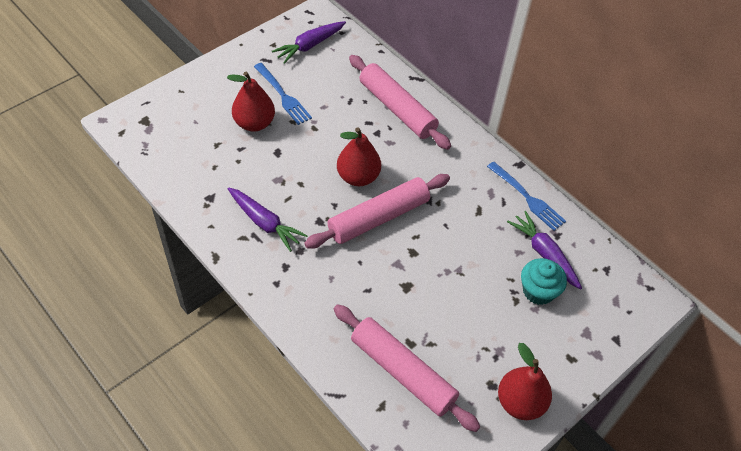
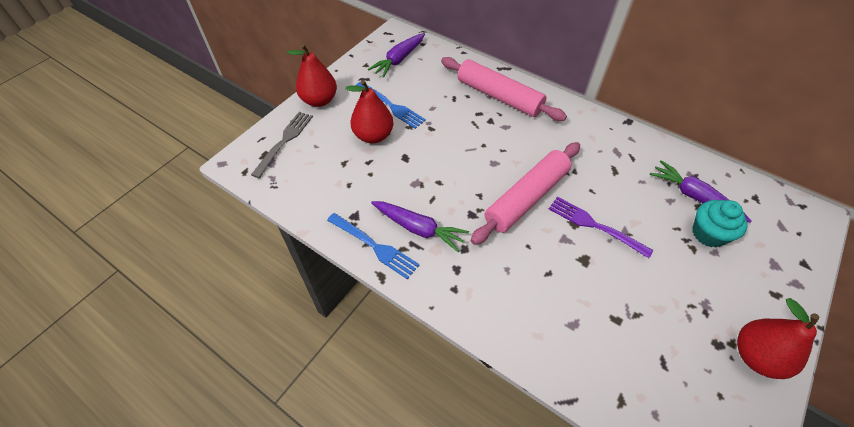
camera: 10 degrees left, 0 degrees up
pink rolling pin [334,304,480,432] -> none
red pear [337,128,381,186] -> red pear moved to [287,44,337,107]
blue fork [487,162,566,231] -> blue fork moved to [327,213,419,279]
none -> grey fork [251,112,313,178]
none -> purple fork [549,197,653,258]

